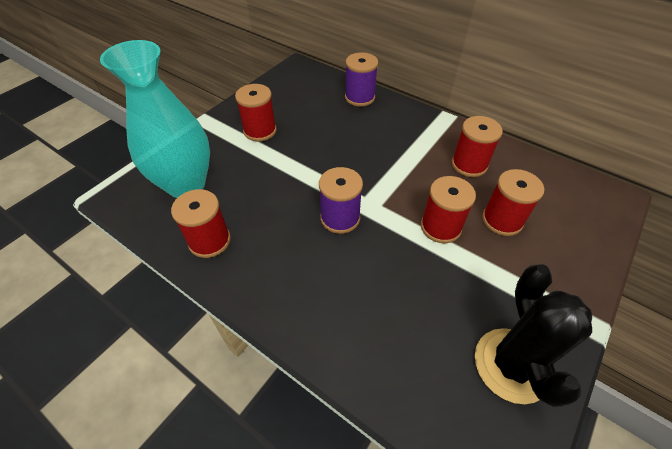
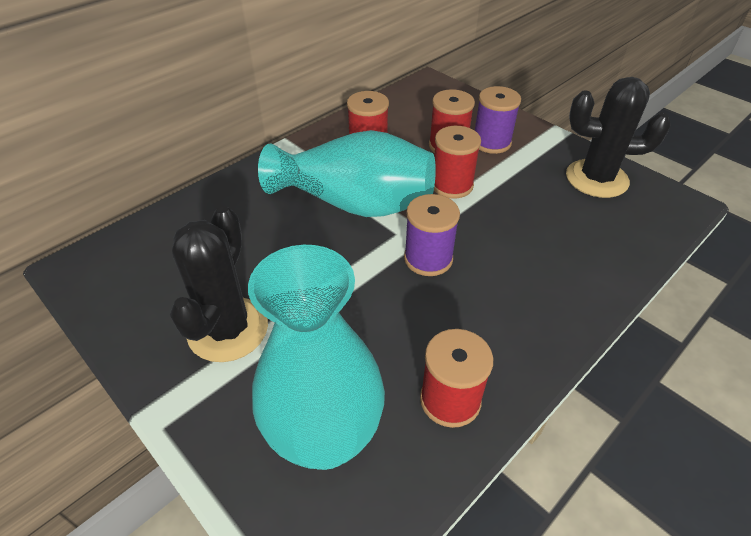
camera: 80 degrees left, 5 degrees down
red spool [235,84,277,141] -> black cactus [170,206,268,362]
purple spool [345,52,378,107] -> purple spool moved to [475,86,521,154]
none -> turquoise vase [258,130,436,217]

